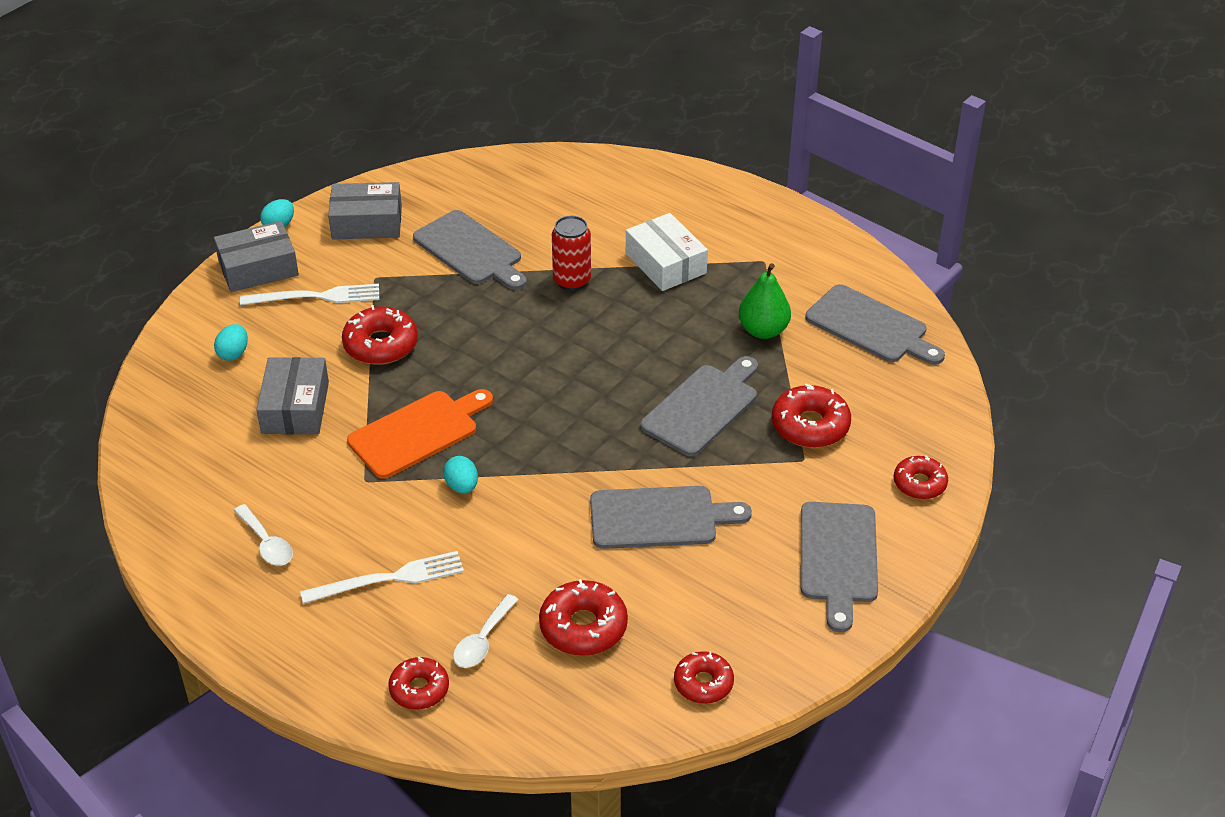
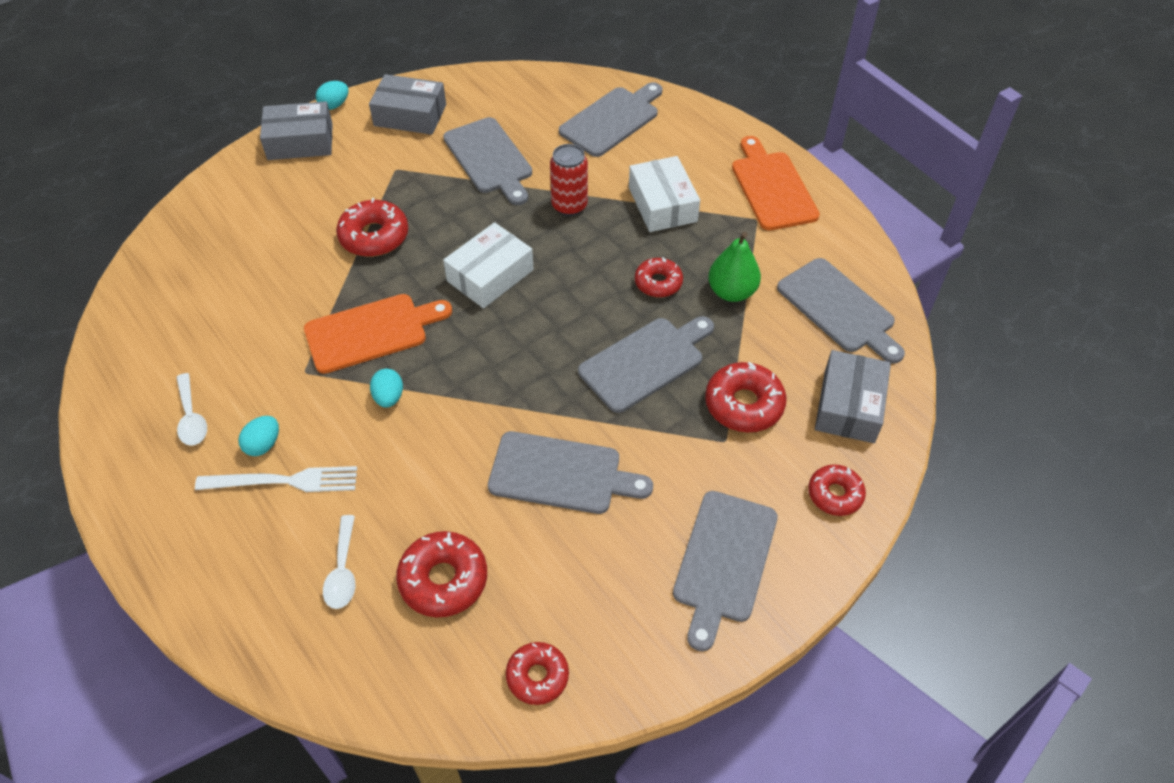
camera: 15 degrees right, 10 degrees up
turquoise egg [214,324,248,361] -> turquoise egg moved to [238,416,279,456]
white fork [240,284,379,305] -> none
grey box [256,357,329,434] -> grey box moved to [815,350,891,443]
red donut [388,657,449,710] -> red donut moved to [635,257,683,297]
white spoon [453,594,519,668] -> white spoon turned 45 degrees counterclockwise [323,515,355,609]
none -> white box [443,222,534,308]
none -> grey cutting board [559,82,663,157]
none -> orange cutting board [732,136,820,230]

